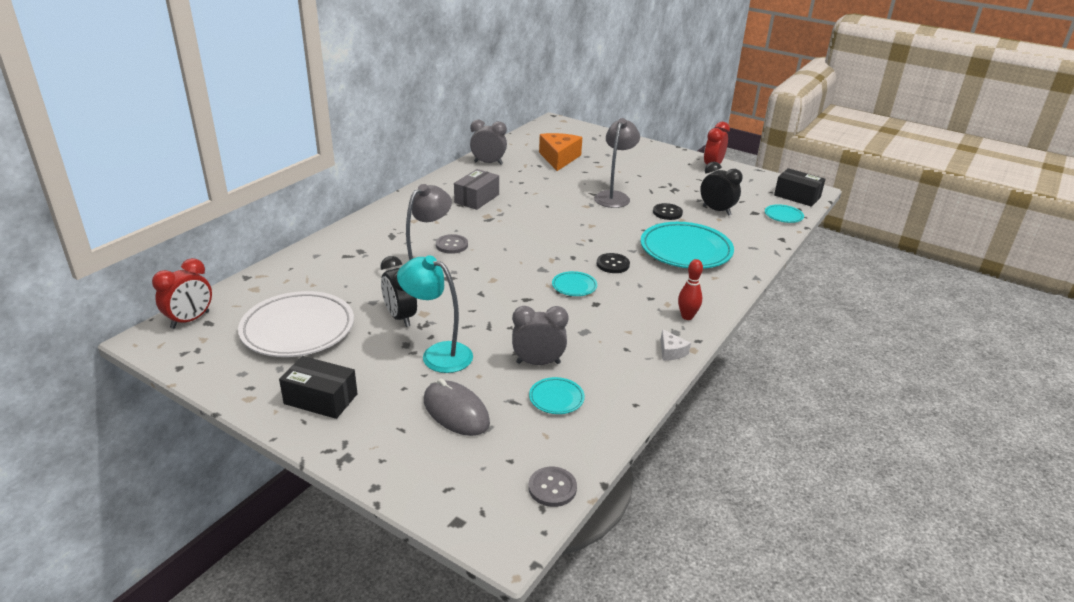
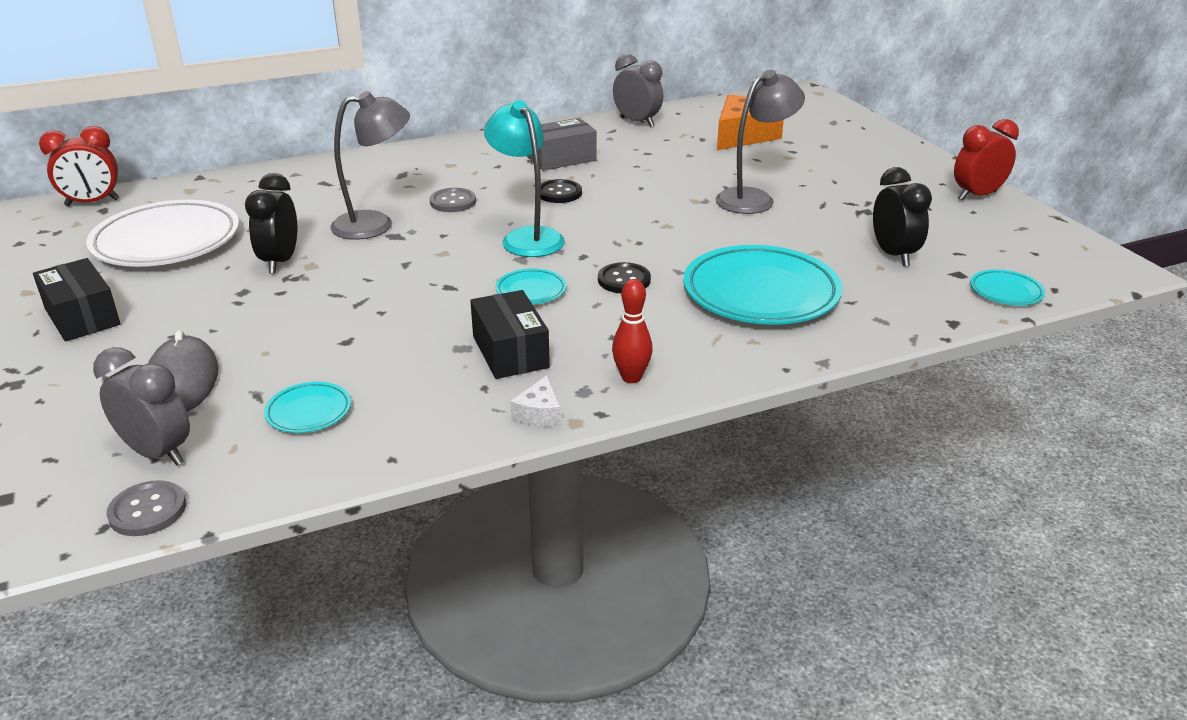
camera: 35 degrees right, 0 degrees up
turquoise lamp [397,255,473,373] -> turquoise lamp moved to [484,100,565,257]
grey clock [512,306,568,365] -> grey clock moved to [93,347,190,466]
black button [653,203,683,220] -> black button moved to [541,179,582,203]
black box [774,168,825,207] -> black box moved to [470,290,550,379]

